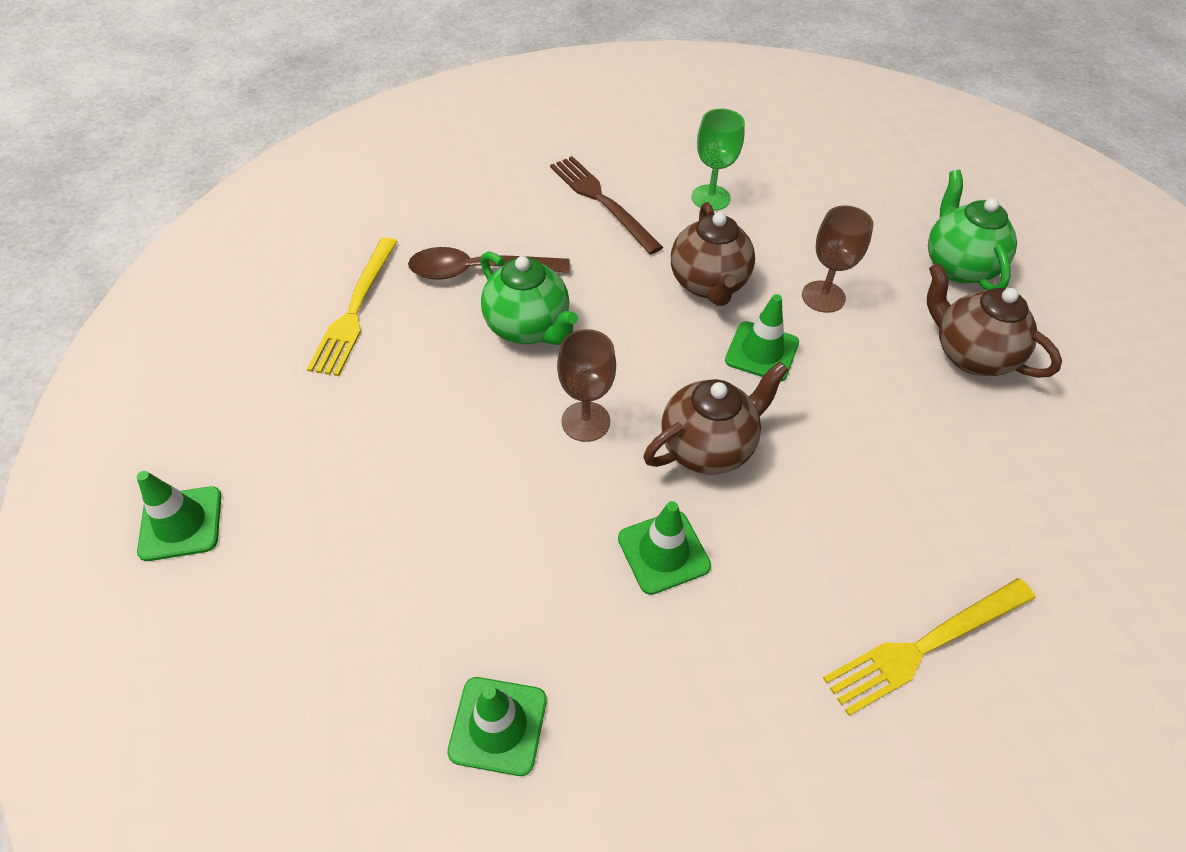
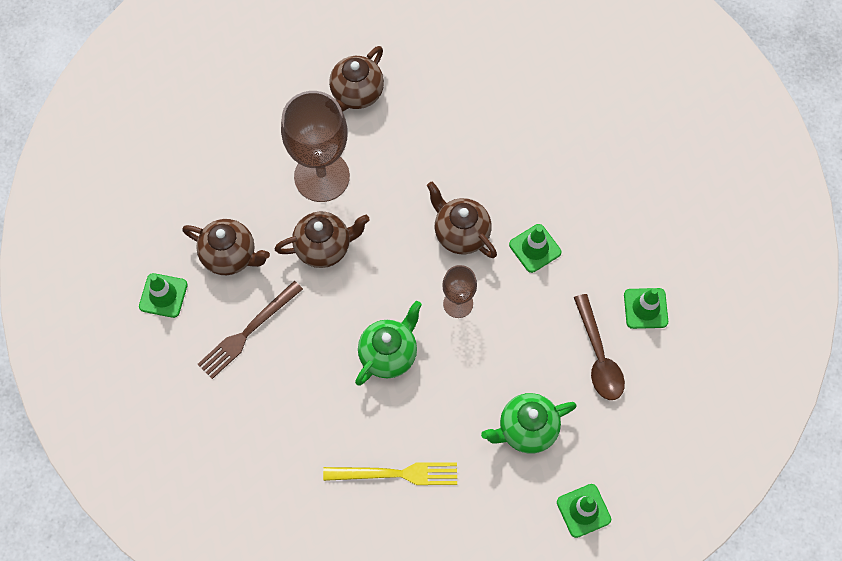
camera: 100 degrees left, 15 degrees up
brown spoon [408,247,570,280] -> brown spoon moved to [574,294,625,400]
green goblet [692,108,745,211] -> brown teapot [182,219,270,275]
green traffic cone [725,294,799,382] -> green traffic cone moved to [139,273,188,318]
brown goblet [802,205,873,313] -> brown goblet [281,91,350,202], size x1.92
yellow fork [823,578,1036,716] -> none
green teapot [928,170,1017,290] -> green teapot moved to [481,393,577,454]

